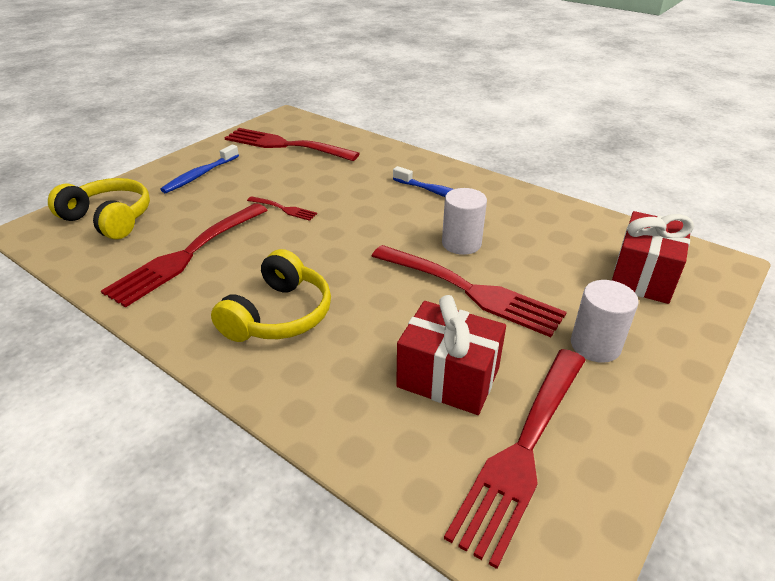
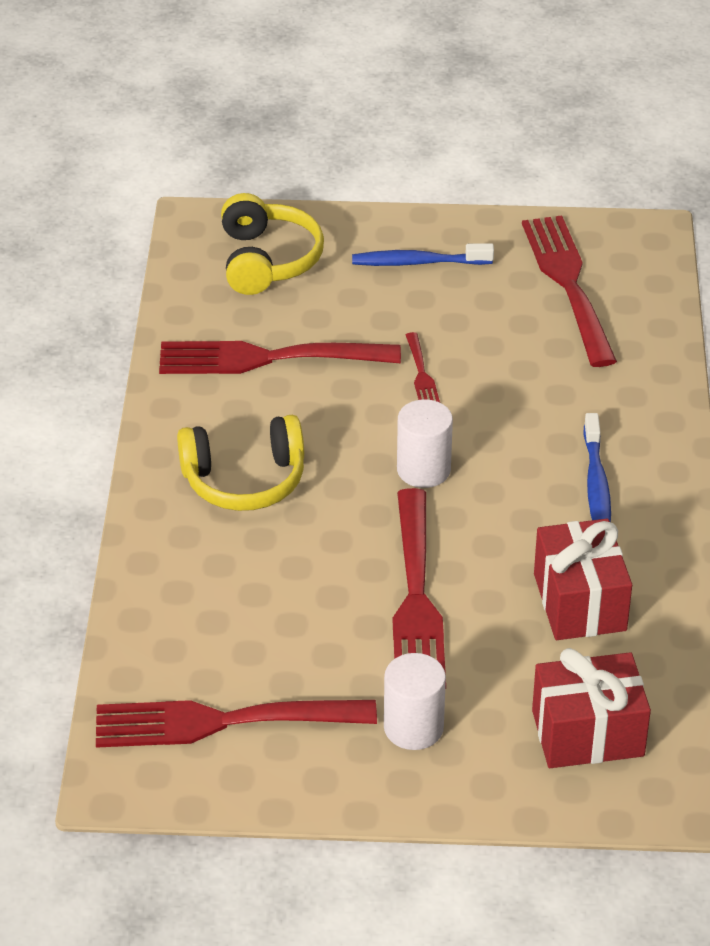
camera: 55 degrees right, 5 degrees up
red gift [396,295,506,415] -> red gift moved to [534,519,632,640]
white cylinder [442,188,487,255] -> white cylinder moved to [397,399,453,488]

